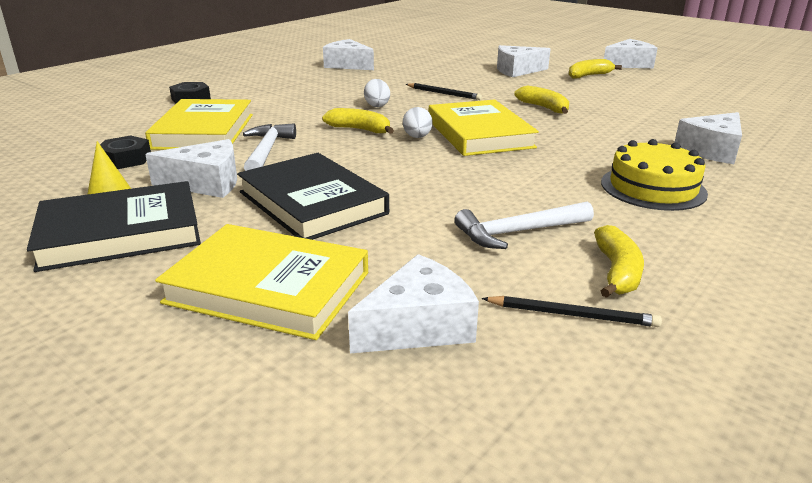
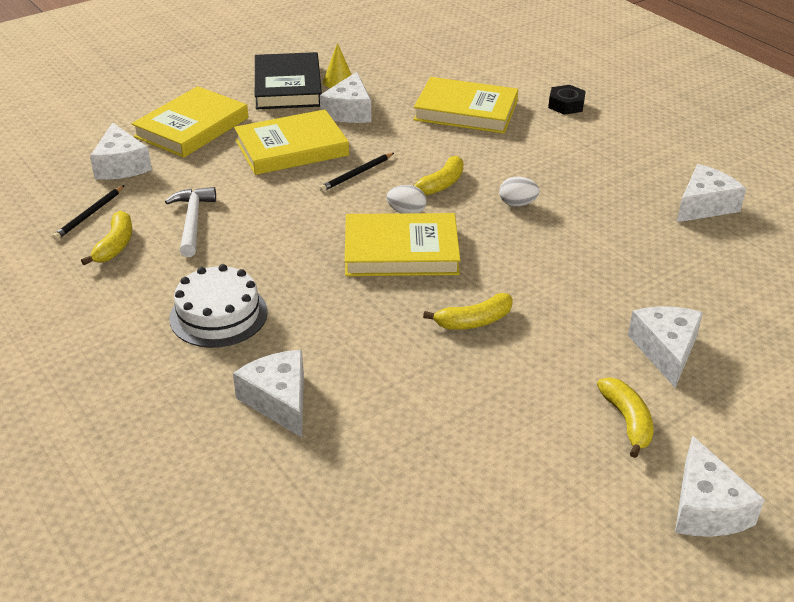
camera: 105 degrees right, 10 degrees up
black nut [100,136,151,169] -> none
black book [237,153,389,240] -> yellow book [234,109,349,175]
white hammer [243,123,296,171] -> none
black pencil [406,83,482,100] -> black pencil moved to [319,153,394,192]
yellow banana [594,225,644,298] -> yellow banana turned 105 degrees counterclockwise [81,211,132,265]
yellow cake [601,139,708,211] -> white cake [169,264,268,348]

